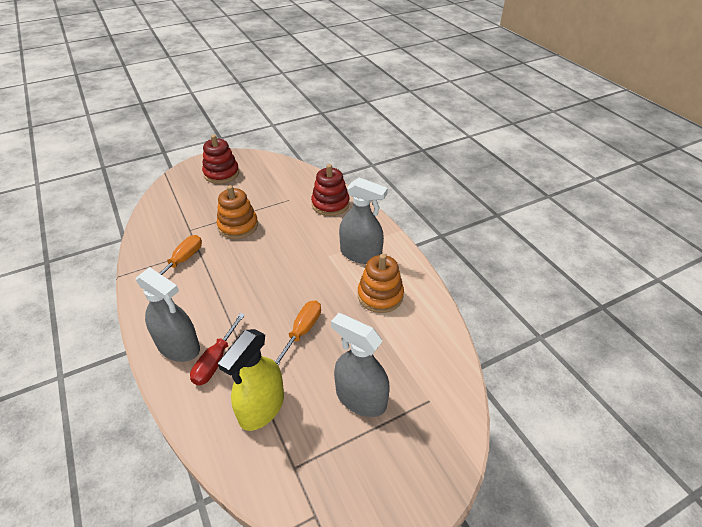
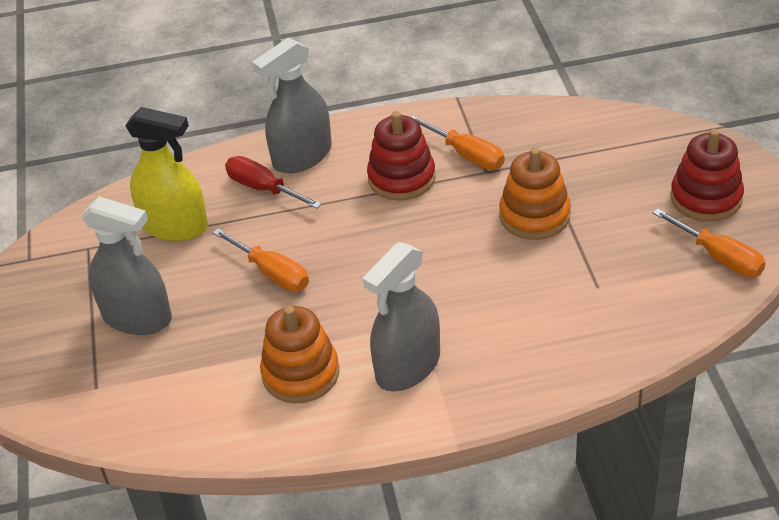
camera: 110 degrees right, 0 degrees up
yellow spray bottle [218,329,284,431] -> yellow spray bottle turned 150 degrees clockwise [125,107,208,241]
red stacking toy [311,164,349,216] -> red stacking toy moved to [367,111,436,201]
grey spray bottle [331,313,390,417] -> grey spray bottle turned 60 degrees clockwise [81,196,172,335]
none -> orange screwdriver [653,208,766,277]

